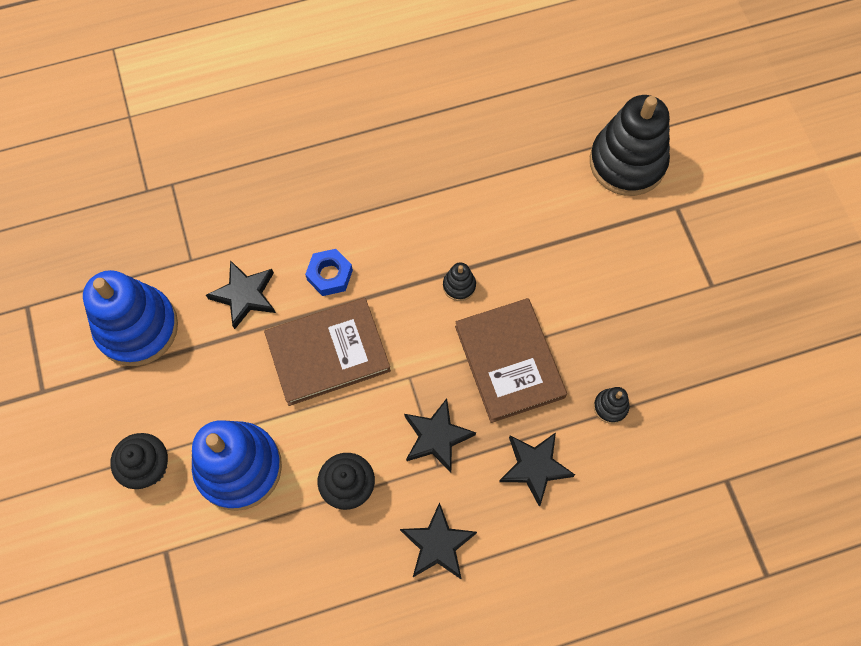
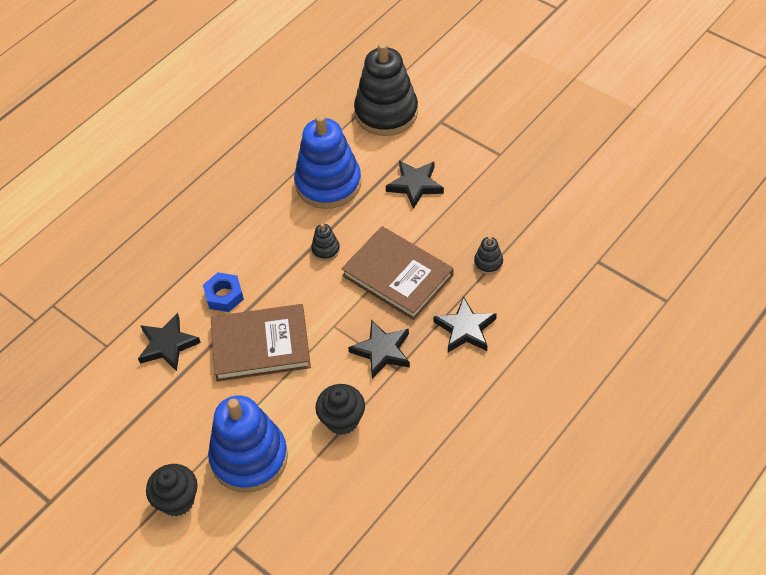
camera: 30 degrees left, 15 degrees down
blue stacking toy [83,270,178,366] -> blue stacking toy moved to [294,114,361,209]
brown book [264,298,391,406] -> brown book turned 45 degrees clockwise [211,304,311,382]
black star [400,502,477,579] -> black star moved to [386,160,444,209]

